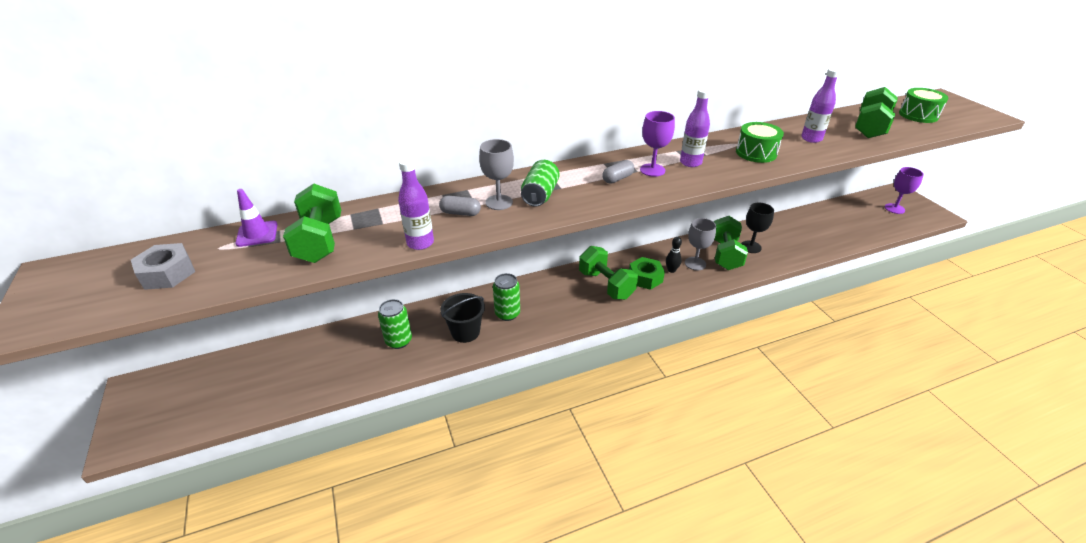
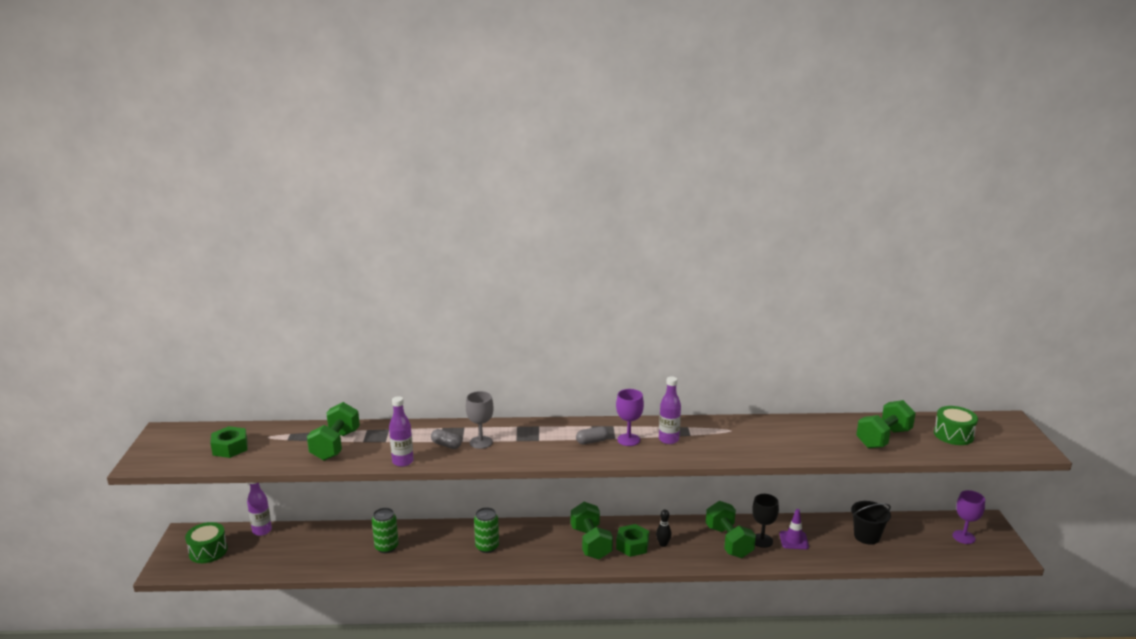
camera: 20 degrees right, 15 degrees down
grey nut [131,243,195,290] -> green nut [210,426,248,458]
purple traffic cone [236,189,277,247] -> purple traffic cone moved to [780,509,809,549]
black bucket [440,293,485,343] -> black bucket moved to [851,501,891,545]
green can [521,160,560,207] -> none
grey goblet [685,218,716,270] -> none
green dumbbell [714,216,748,270] -> green dumbbell turned 45 degrees counterclockwise [706,501,756,558]
green drum [736,122,784,163] -> green drum moved to [185,522,228,563]
purple bottle [801,68,840,143] -> purple bottle moved to [247,483,272,536]

